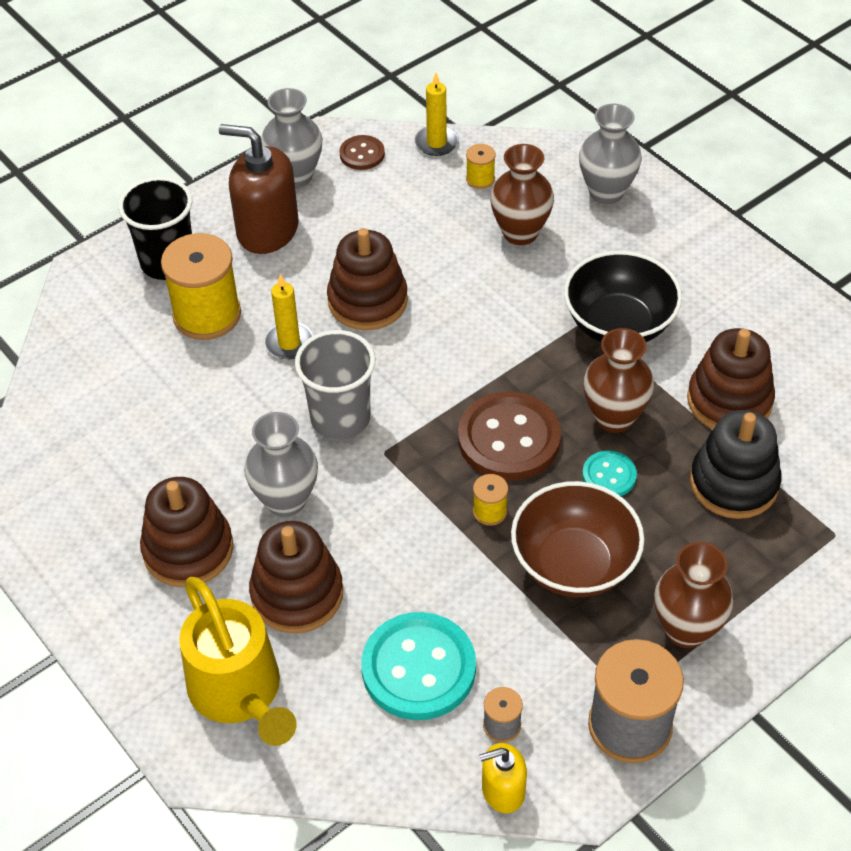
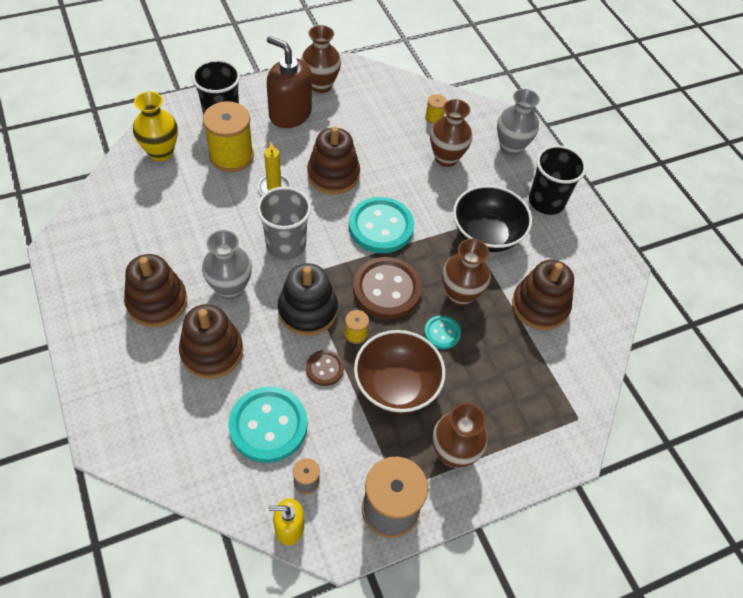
camera: 10 degrees right, 5 degrees up
yellow watering can [179,577,297,746] -> none
grey vase [261,88,322,188] -> brown vase [301,25,341,93]
brown button [339,135,385,170] -> brown button moved to [306,350,344,386]
yellow candle [415,72,459,156] -> none
black stacking toy [690,410,781,519] -> black stacking toy moved to [278,263,338,336]
none -> yellow vase [133,91,178,161]
none -> turquoise button [349,197,414,253]
none -> black cup [529,145,587,215]

